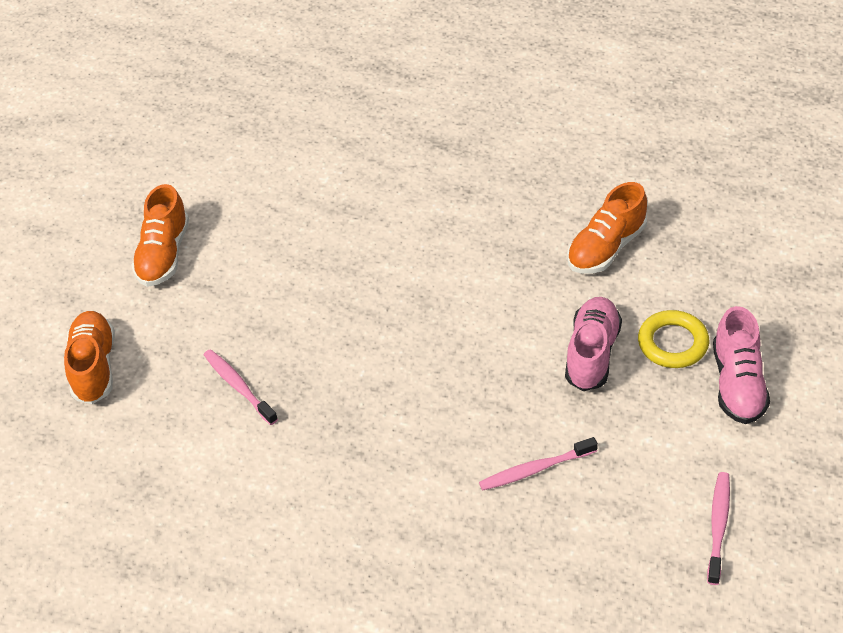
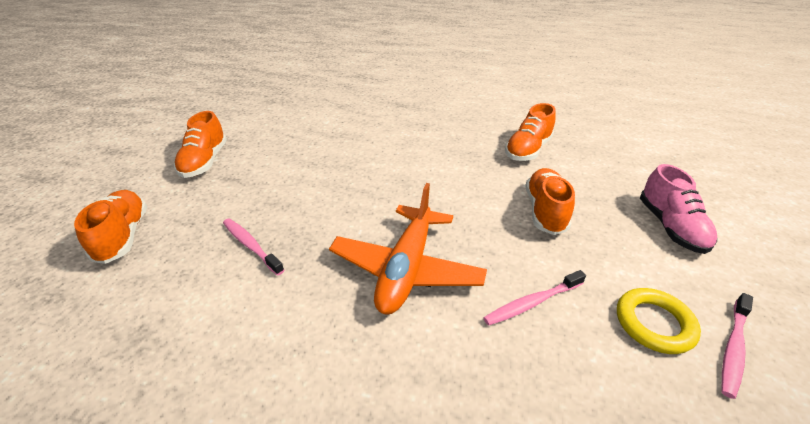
camera: 10 degrees left, 10 degrees down
pink shoe [565,297,622,391] -> orange shoe [526,168,575,235]
yellow ring [638,310,709,368] -> yellow ring moved to [617,288,701,354]
pink toothbrush [707,472,730,585] -> pink toothbrush turned 150 degrees counterclockwise [722,293,753,399]
none -> orange plane [329,183,487,314]

